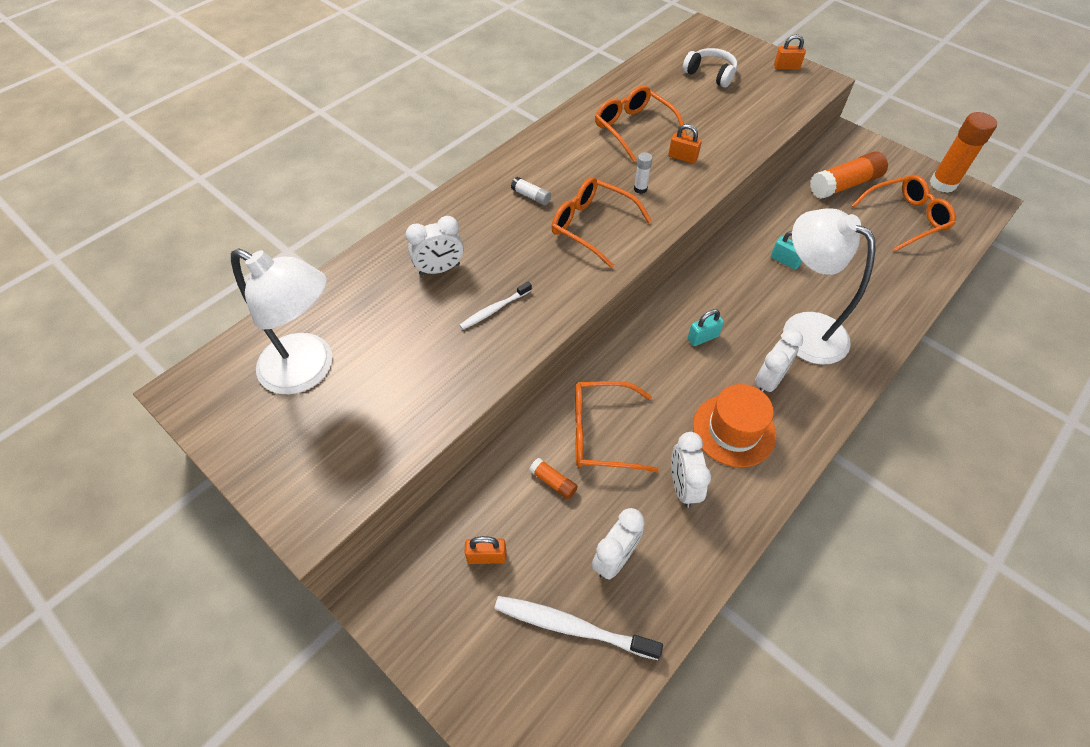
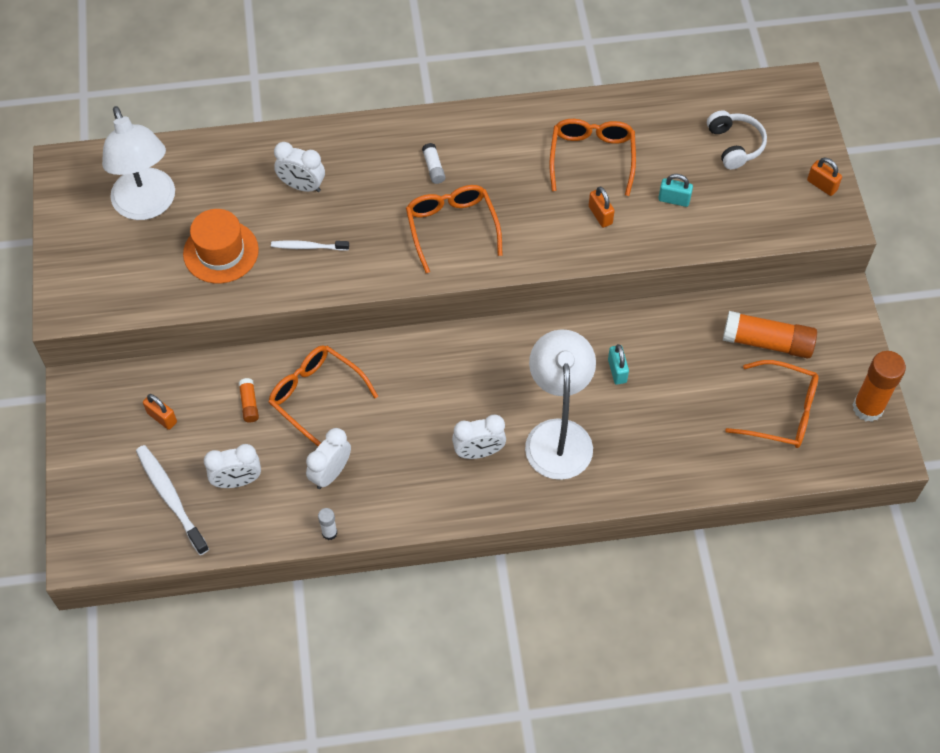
camera: 40 degrees right, 5 degrees up
white glue stick [634,152,653,194] -> white glue stick moved to [318,508,337,540]
turquoise padlock [688,309,724,346] -> turquoise padlock moved to [658,174,693,207]
orange hat [693,384,776,467] -> orange hat moved to [183,209,259,283]

